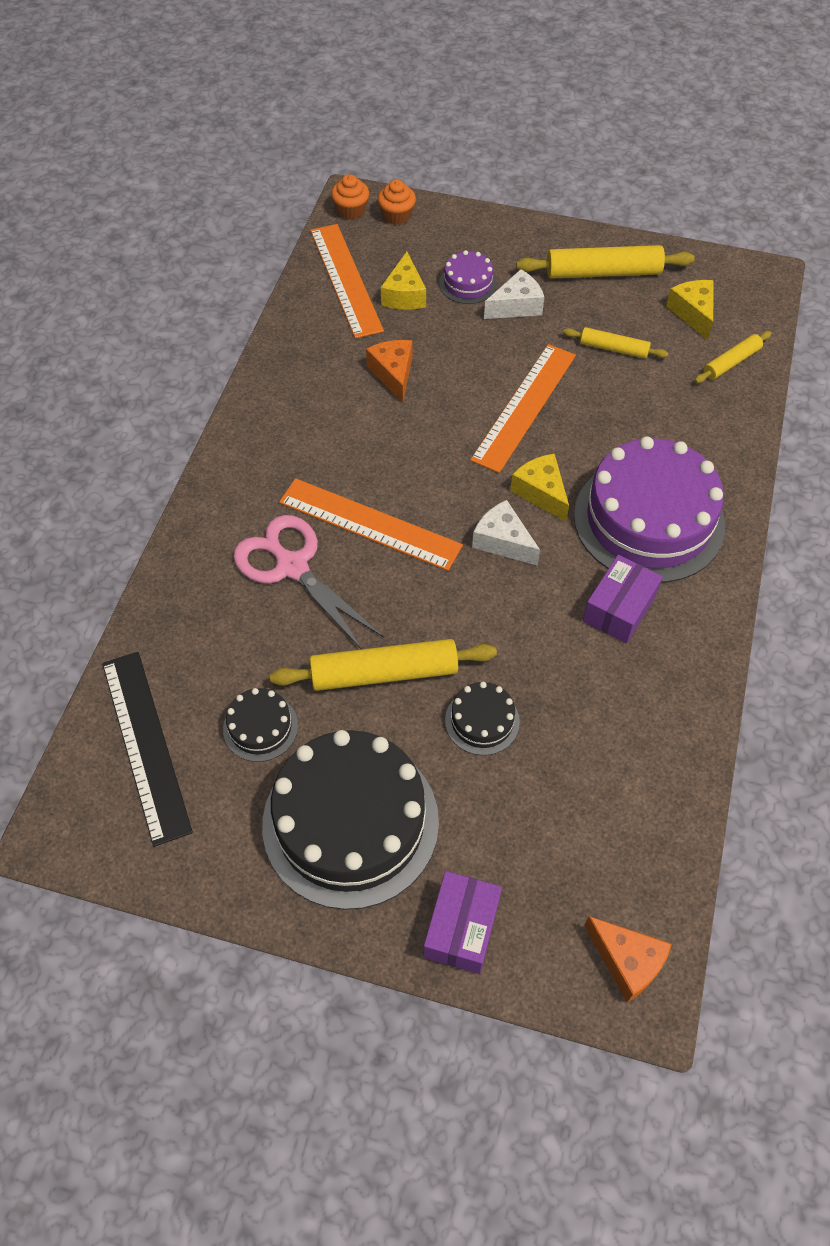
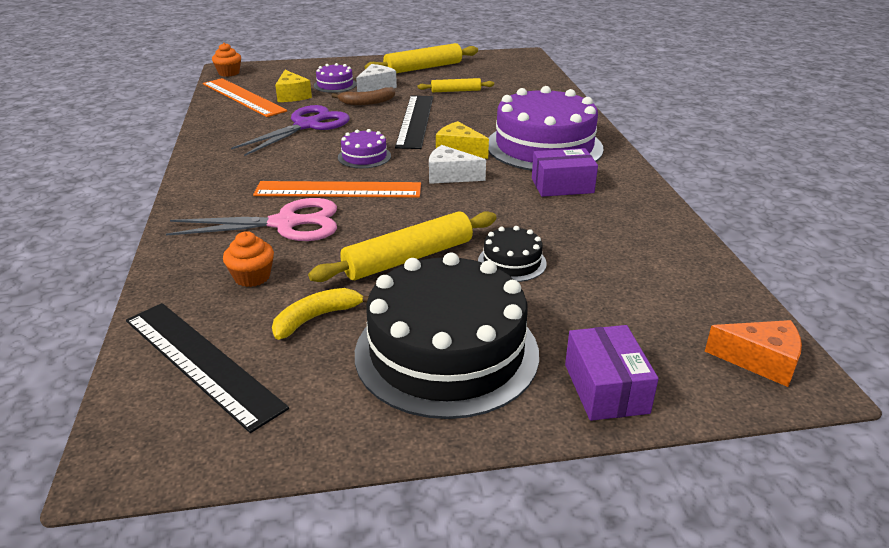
camera: 25 degrees left, 25 degrees down
black cake [223,688,298,762] -> yellow banana [272,288,369,340]
pink scissors [233,515,383,649] -> pink scissors turned 150 degrees clockwise [166,198,337,241]
orange cheese [366,340,412,403] -> purple scissors [231,105,350,156]
orange cupcake [377,180,416,225] -> orange cupcake moved to [223,231,274,287]
orange ruler [470,344,576,473] -> black ruler [395,95,433,149]
purple box [583,555,663,644] -> purple box turned 75 degrees clockwise [532,148,598,197]
yellow cheese [666,280,713,340] -> none
yellow rolling pin [694,331,772,383] -> none
none -> brown banana [331,87,395,106]
none -> purple cake [338,129,391,168]

